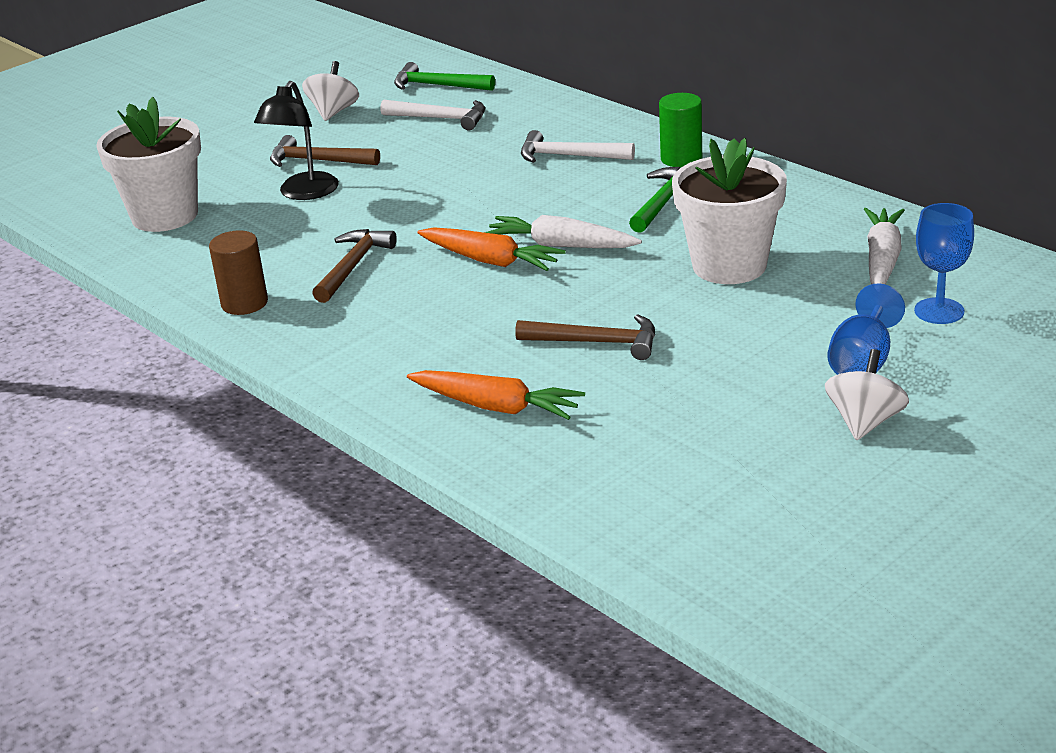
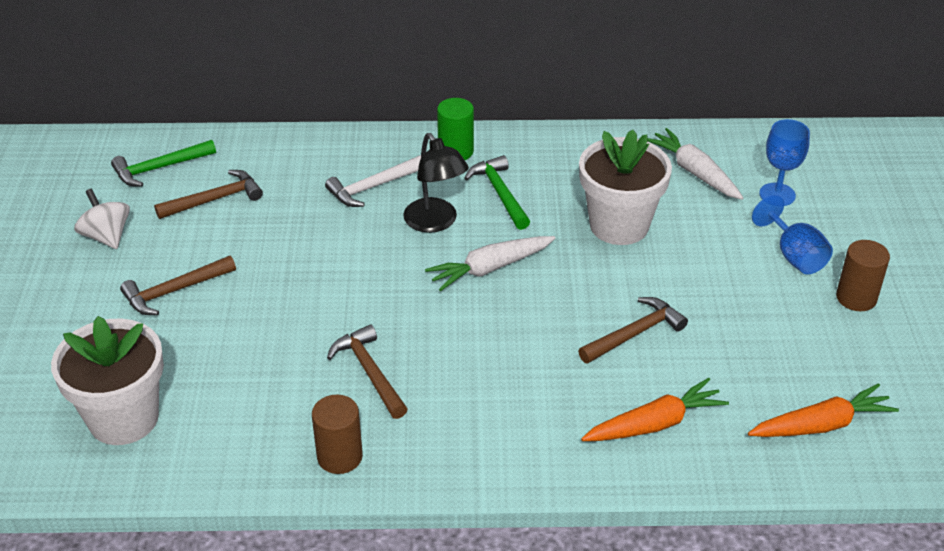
camera: 50 degrees left, 10 degrees up
black lamp [254,81,339,200] -> black lamp moved to [403,133,469,233]
white hammer [380,100,485,130] -> brown hammer [154,170,263,219]
orange carrot [417,227,566,271] -> orange carrot moved to [748,383,899,437]
white spinning top [825,349,909,440] -> brown cylinder [836,240,890,311]

